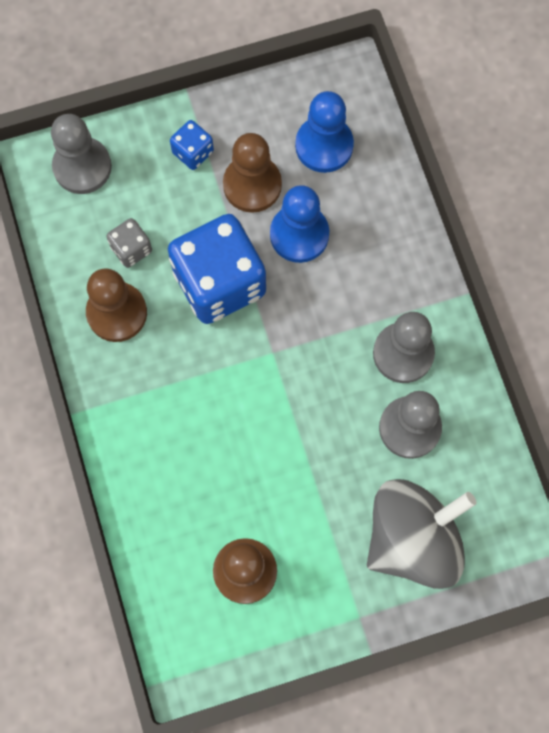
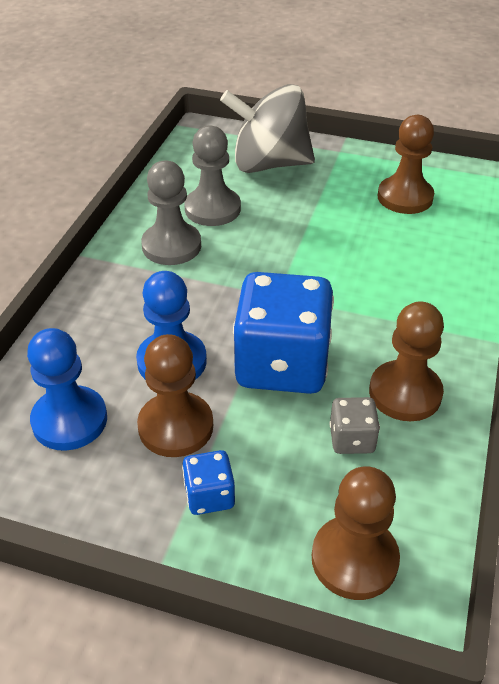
camera: 145 degrees left, 30 degrees down
grey pawn [51,114,112,194] -> brown pawn [312,467,400,600]

